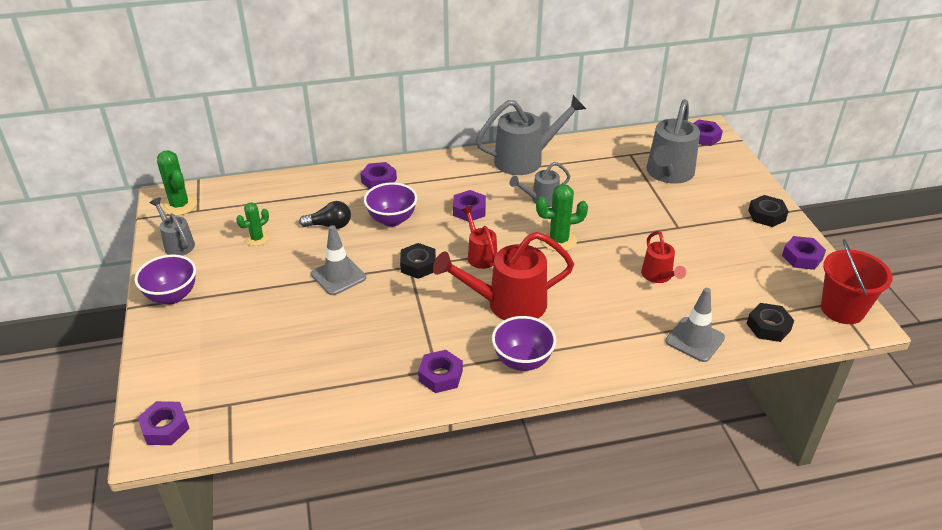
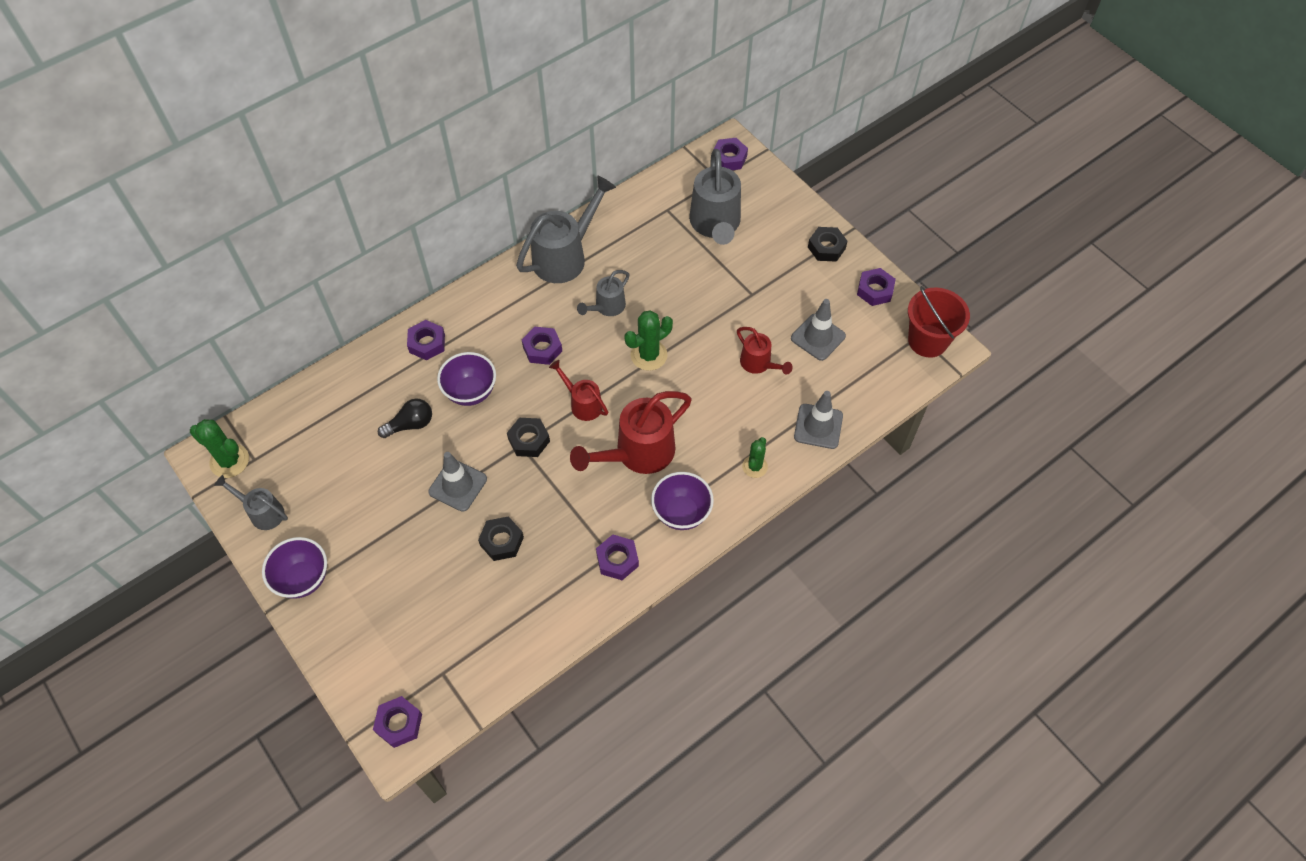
camera: 25 degrees left, 20 degrees up
green cactus [236,202,269,246] -> green cactus moved to [742,437,768,478]
black nut [747,303,795,342] -> black nut moved to [478,516,524,561]
none -> grey traffic cone [791,299,846,361]

